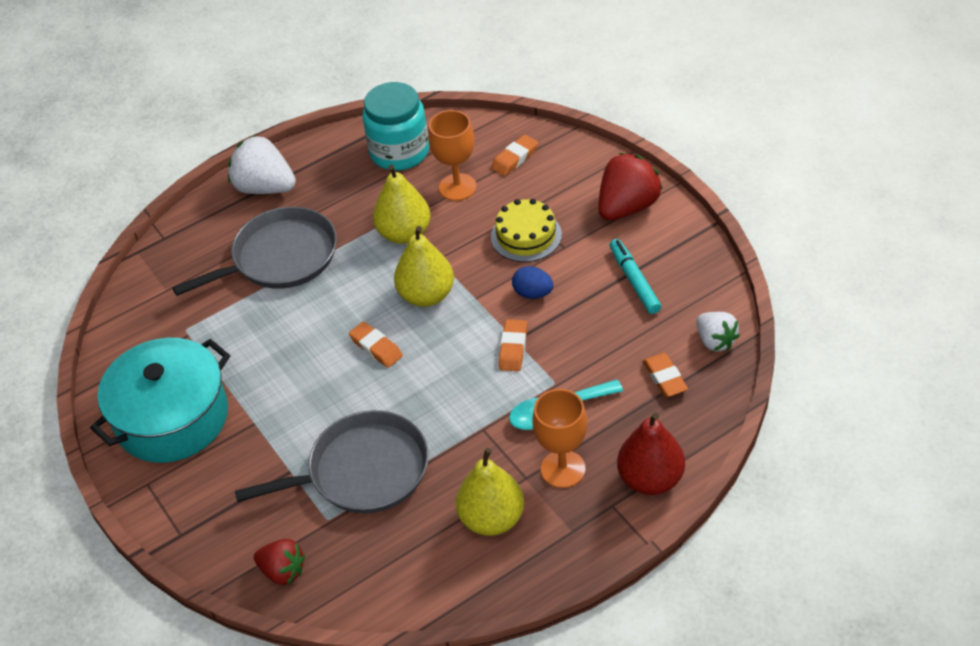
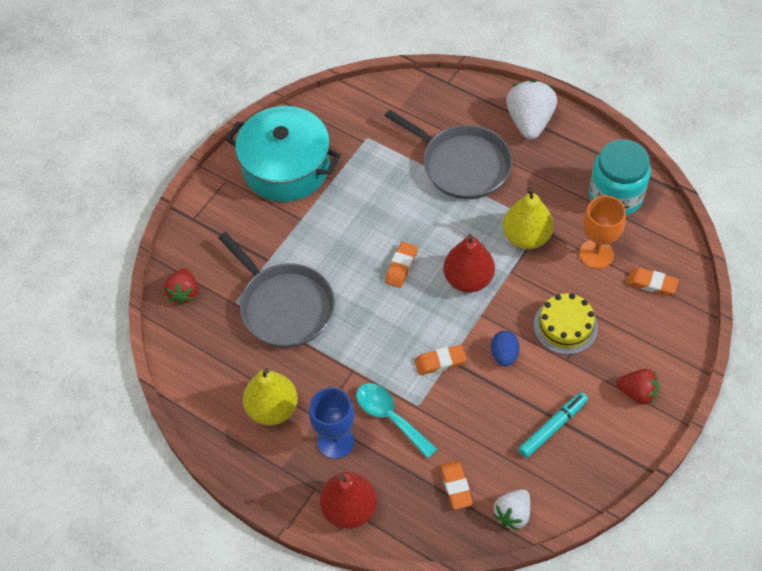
camera: 65 degrees right, 10 degrees up
yellow pear [394,226,454,307] -> red pear [443,234,495,292]
orange goblet [533,389,587,488] -> blue goblet [309,387,355,459]
red strawberry [598,153,663,220] -> red strawberry [616,369,659,405], size x0.62
orange eraser [643,353,688,397] -> orange eraser turned 60 degrees counterclockwise [440,461,473,509]

